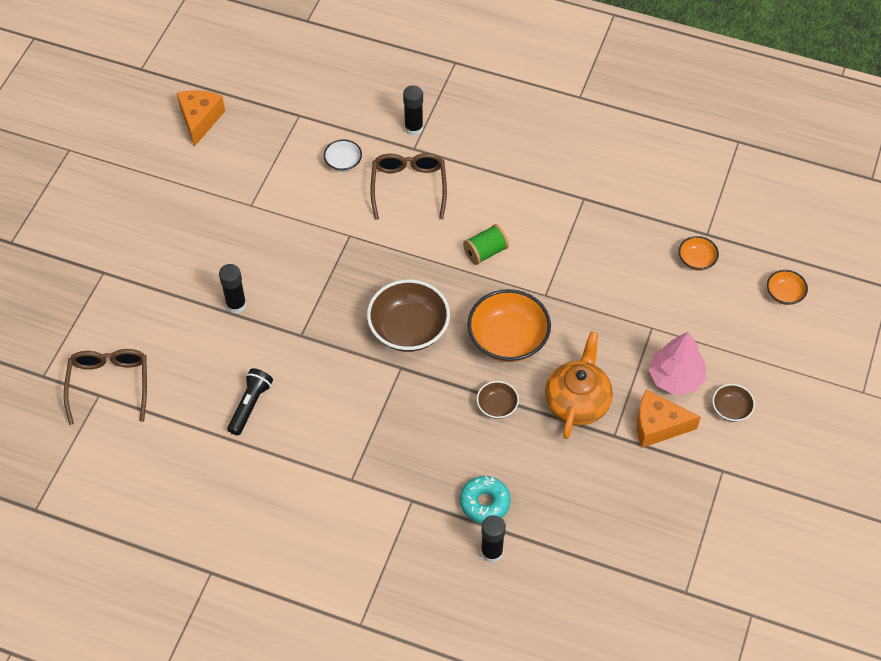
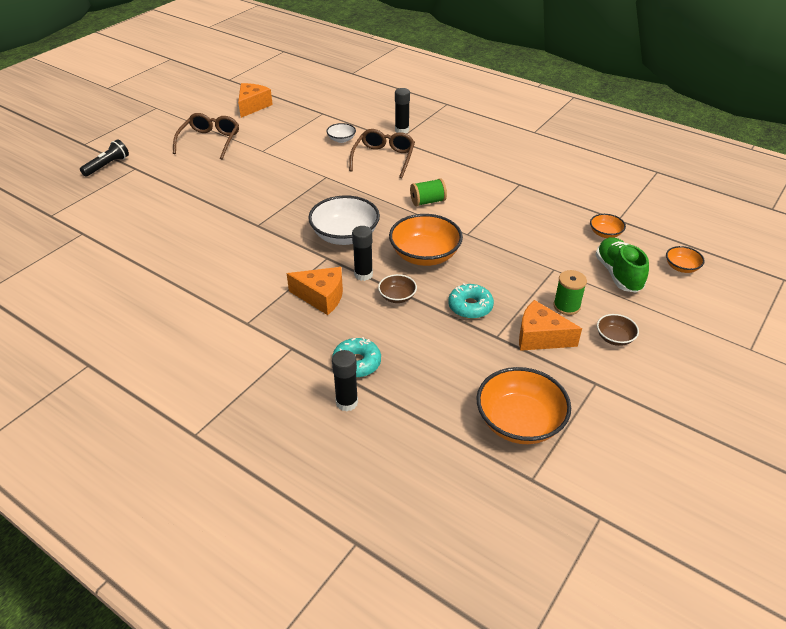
camera: 15 degrees right, 15 degrees down
brown glasses [64,349,147,425] -> brown glasses moved to [173,113,239,160]
black glue stick [219,264,247,314] -> black glue stick moved to [352,226,373,281]
black flashlight [227,368,273,435] -> black flashlight moved to [80,139,129,177]
brown bowl [367,279,450,352] -> white bowl [308,195,380,245]
orange teapot [545,332,613,439] -> turquoise donut [448,283,494,319]
pink tree [649,332,707,395] -> green spool [553,270,587,315]
none -> orange cheese [287,267,343,315]
none -> orange bowl [477,367,571,444]
none -> green shoe [595,237,649,293]

